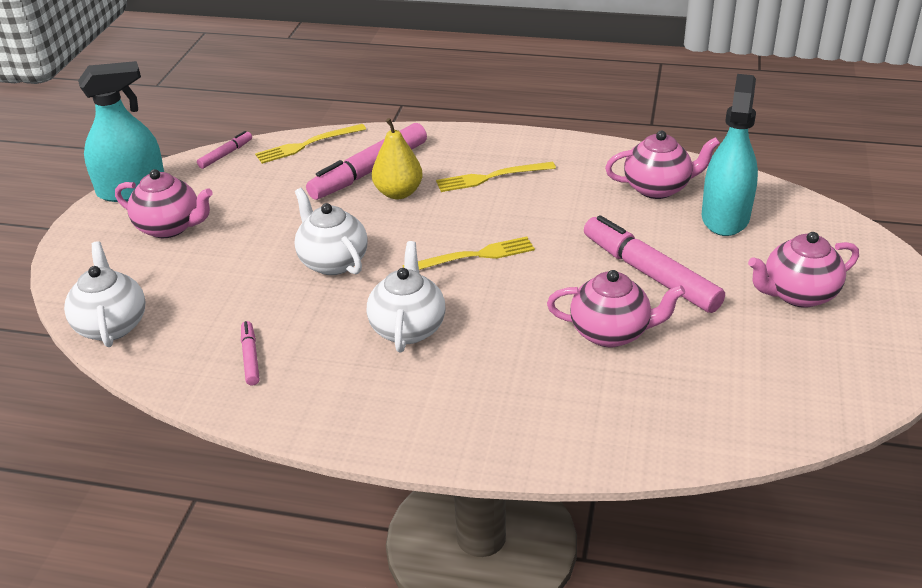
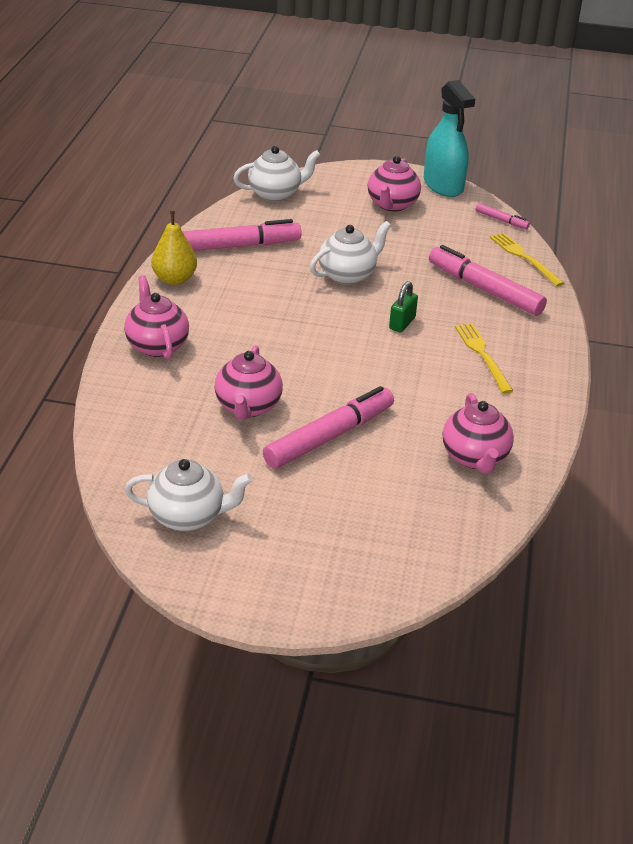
camera: 85 degrees right, 0 degrees up
pink marker [241,321,260,385] -> pink marker [182,219,301,251], size x2.11
white teapot [367,241,445,352] -> white teapot moved to [125,459,253,531]
yellow pear [372,118,423,199] -> yellow pear moved to [151,211,197,285]
yellow fork [402,236,535,270] -> none
turquoise spray bottle [702,74,758,236] -> none
pink teapot [748,232,859,308] -> pink teapot moved to [124,275,189,359]
none -> green padlock [389,281,418,332]

